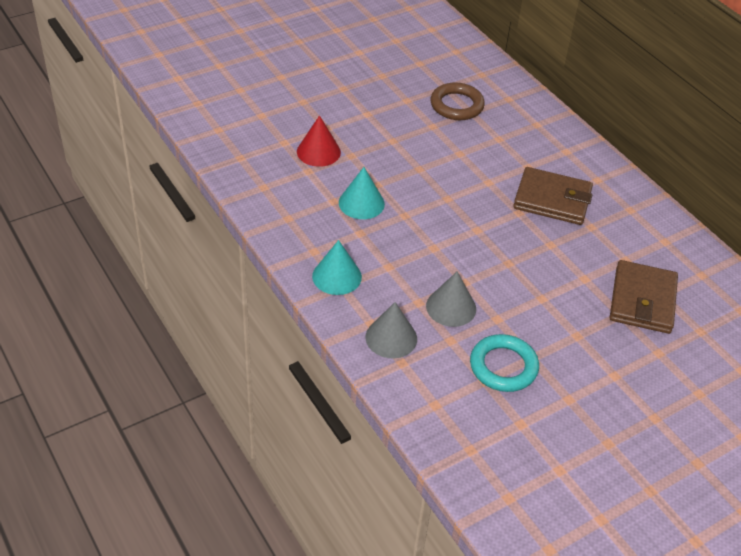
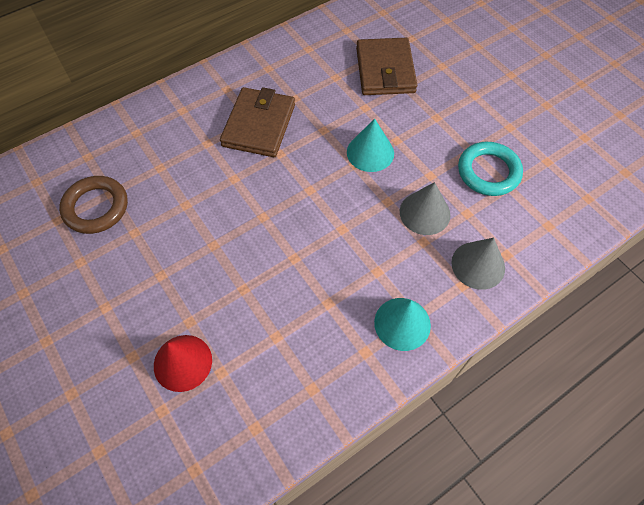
camera: 90 degrees left, 15 degrees up
turquoise cone [339,167,385,219] -> turquoise cone moved to [347,119,394,172]
brown wallet [610,260,678,334] -> brown wallet turned 75 degrees clockwise [356,38,417,95]

